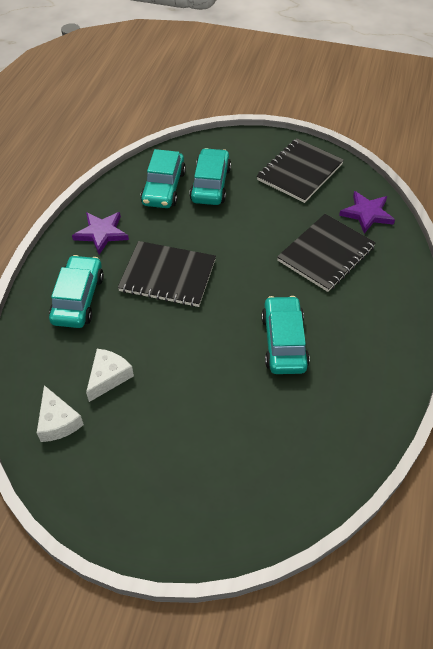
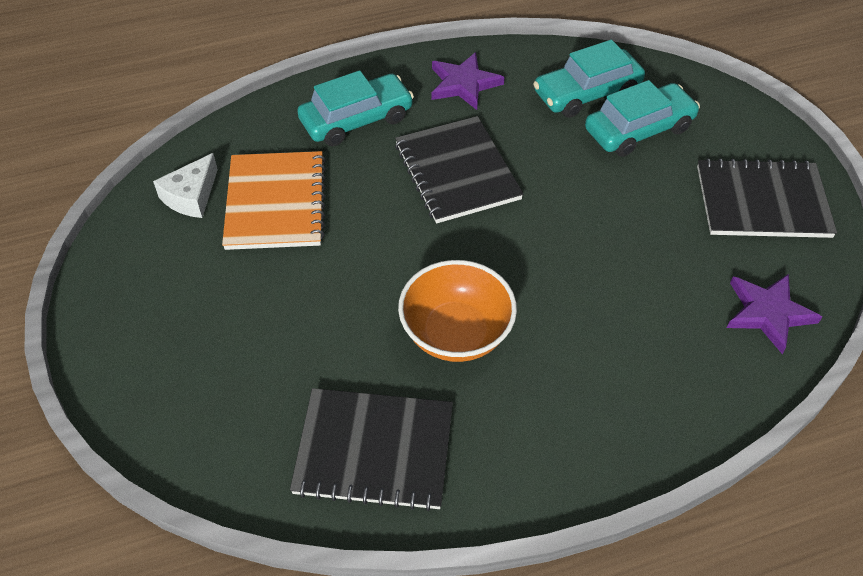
camera: 55 degrees right, 0 degrees up
white cheese [86,349,134,402] -> orange notebook [222,151,326,250]
turquoise car [261,296,310,374] -> orange bowl [398,260,517,362]
black notebook [277,214,376,292] -> black notebook moved to [290,388,453,511]

